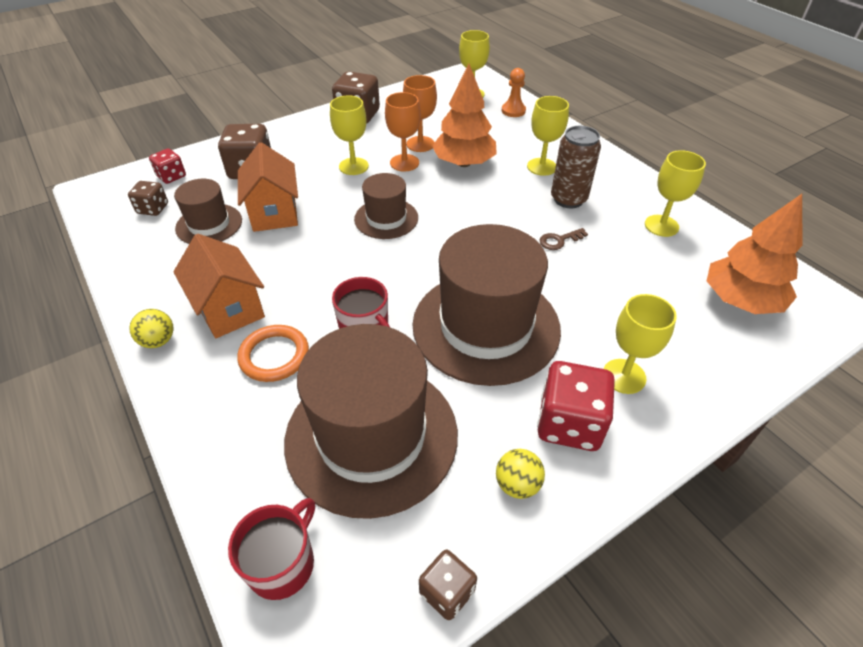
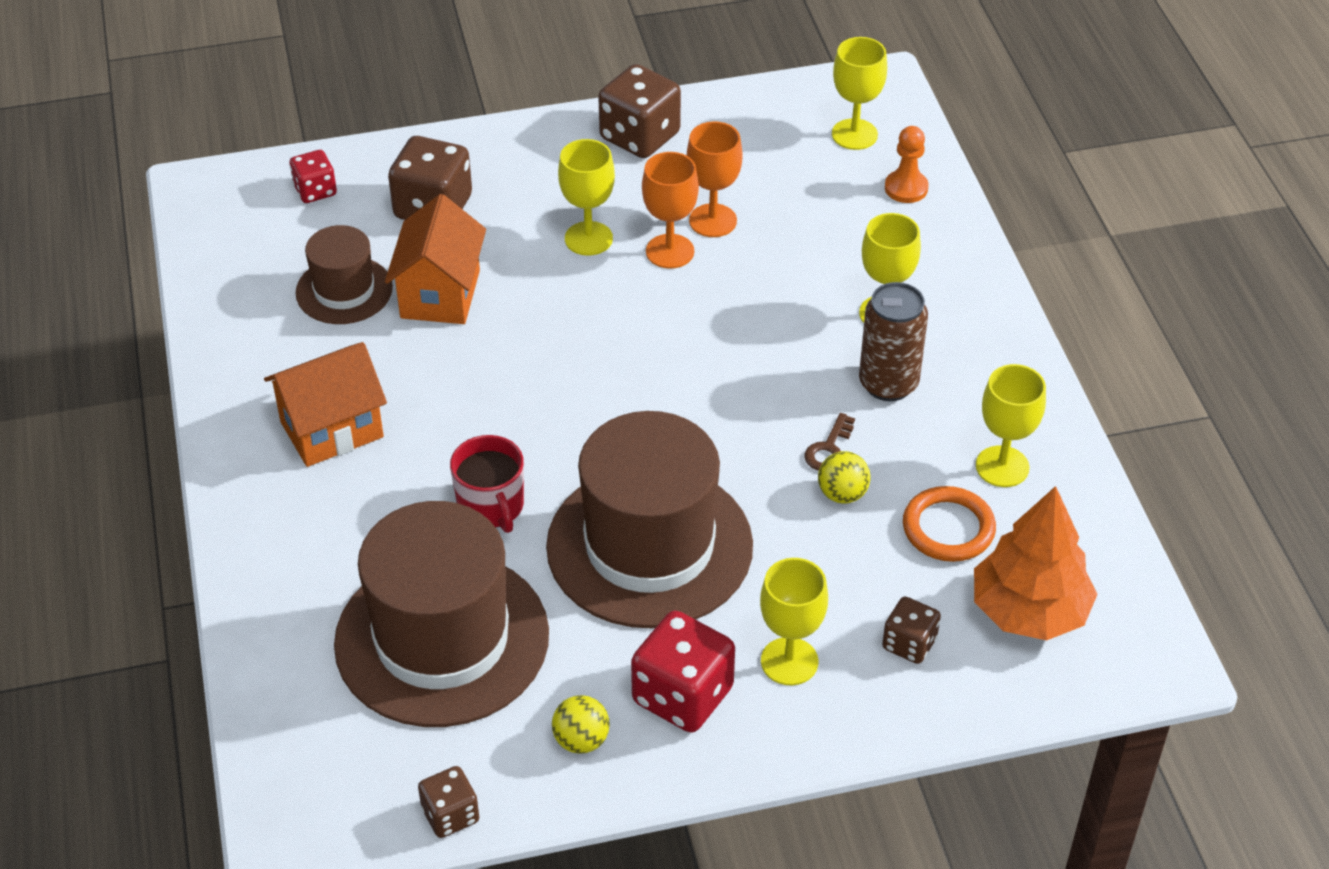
camera: 20 degrees right, 0 degrees up
brown dice [128,181,168,216] -> brown dice moved to [882,597,941,664]
yellow ball [129,309,174,348] -> yellow ball moved to [818,451,870,504]
orange house [173,234,265,338] -> orange house turned 75 degrees clockwise [264,342,387,467]
red mug [228,498,315,600] -> none
orange ring [237,325,309,382] -> orange ring moved to [903,486,996,562]
brown hat [354,173,418,239] -> none
orange tree [432,64,497,167] -> none
brown key [540,228,588,250] -> brown key turned 60 degrees counterclockwise [804,413,855,471]

